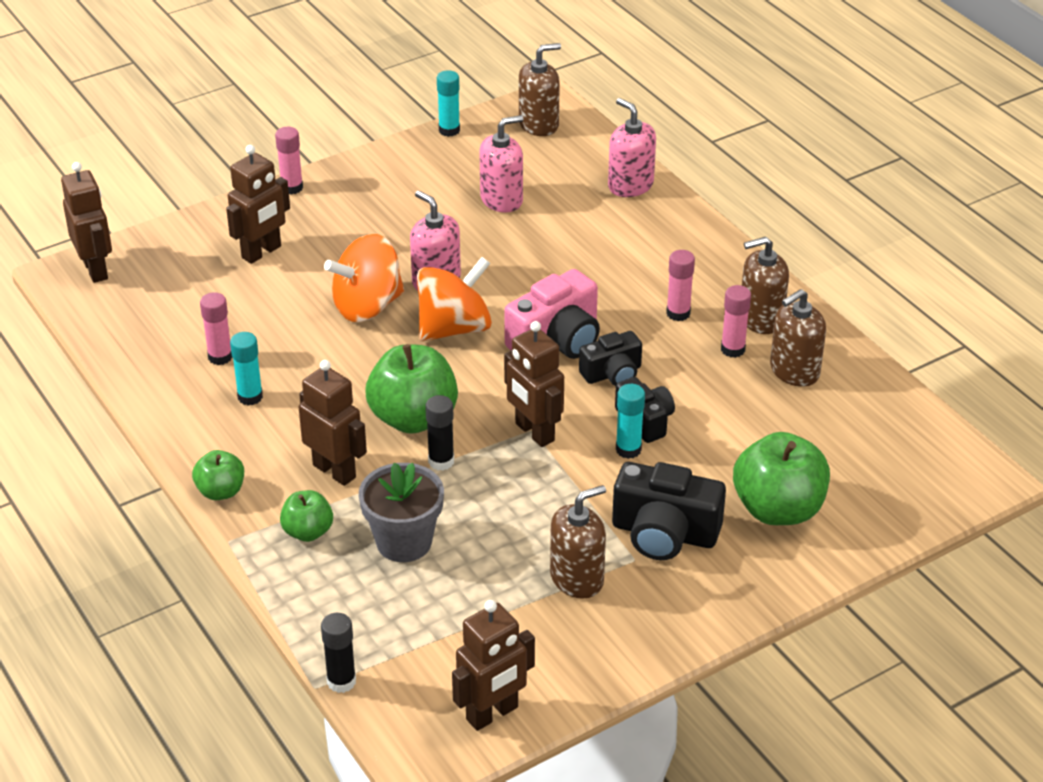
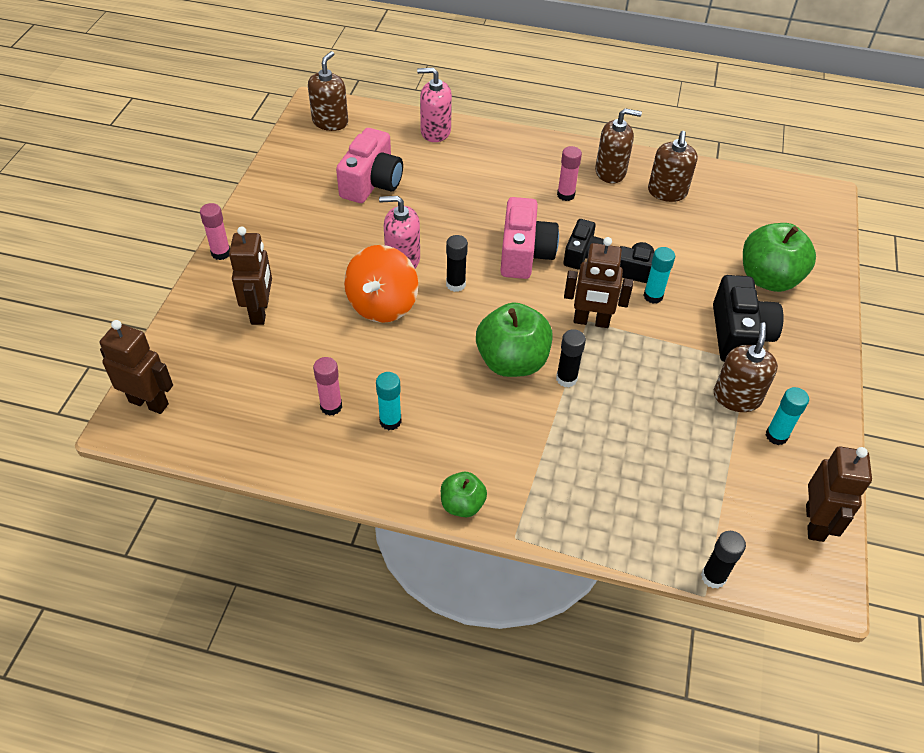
camera: 45 degrees left, 10 degrees up
green apple [280,490,333,542] -> none
brown robot [299,360,367,486] -> none
grey flower pot [359,463,444,562] -> none
orange spinning top [417,257,492,341] -> black glue stick [446,235,468,292]
turquoise glue stick [437,70,460,137] -> turquoise glue stick moved to [766,387,809,445]
pink soap dispenser [479,115,523,213] -> pink camera [336,128,403,203]
black camera [612,462,726,560] -> black camera turned 60 degrees counterclockwise [713,275,784,362]
pink glue stick [721,285,751,358] -> none
brown soap dispenser [742,237,789,334] -> brown soap dispenser turned 120 degrees counterclockwise [595,108,642,183]

